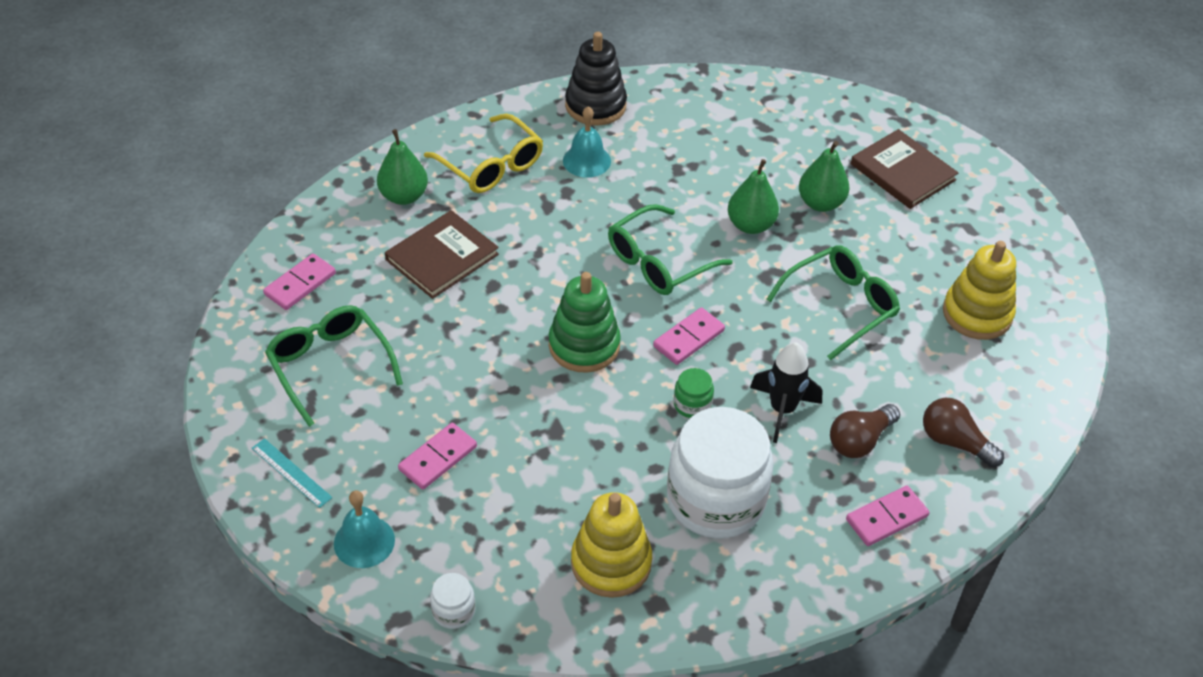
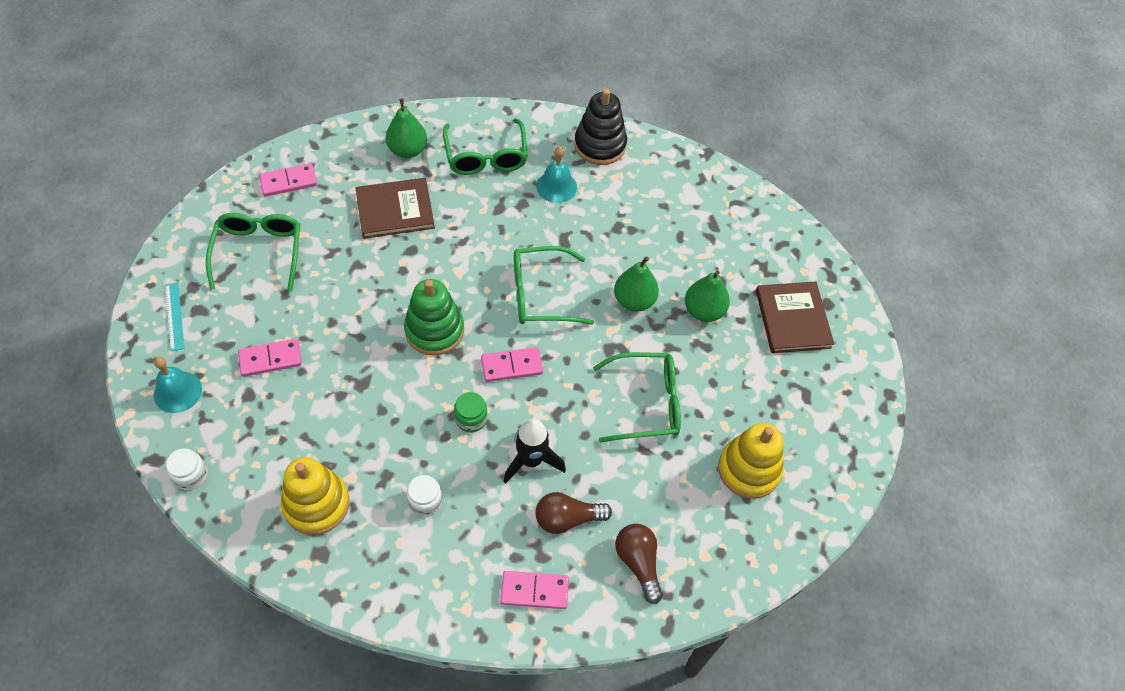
camera: 30 degrees right, 10 degrees up
yellow glasses [424,114,543,193] -> green glasses [443,118,528,175]
white jar [667,407,774,538] -> white jar [407,475,442,517], size x0.41

